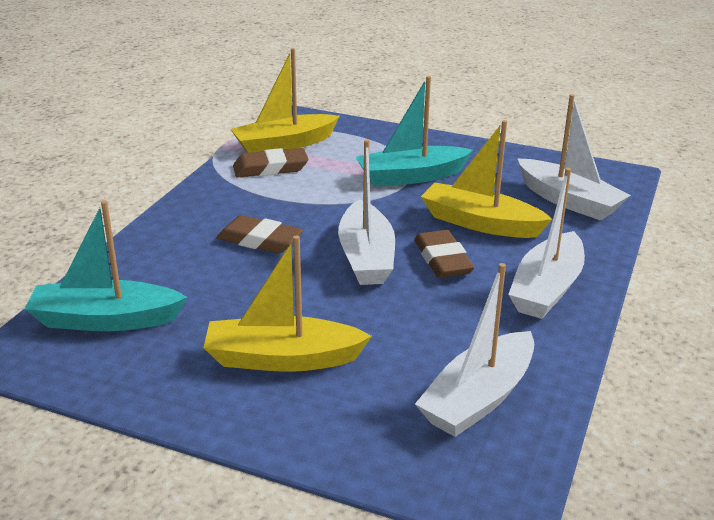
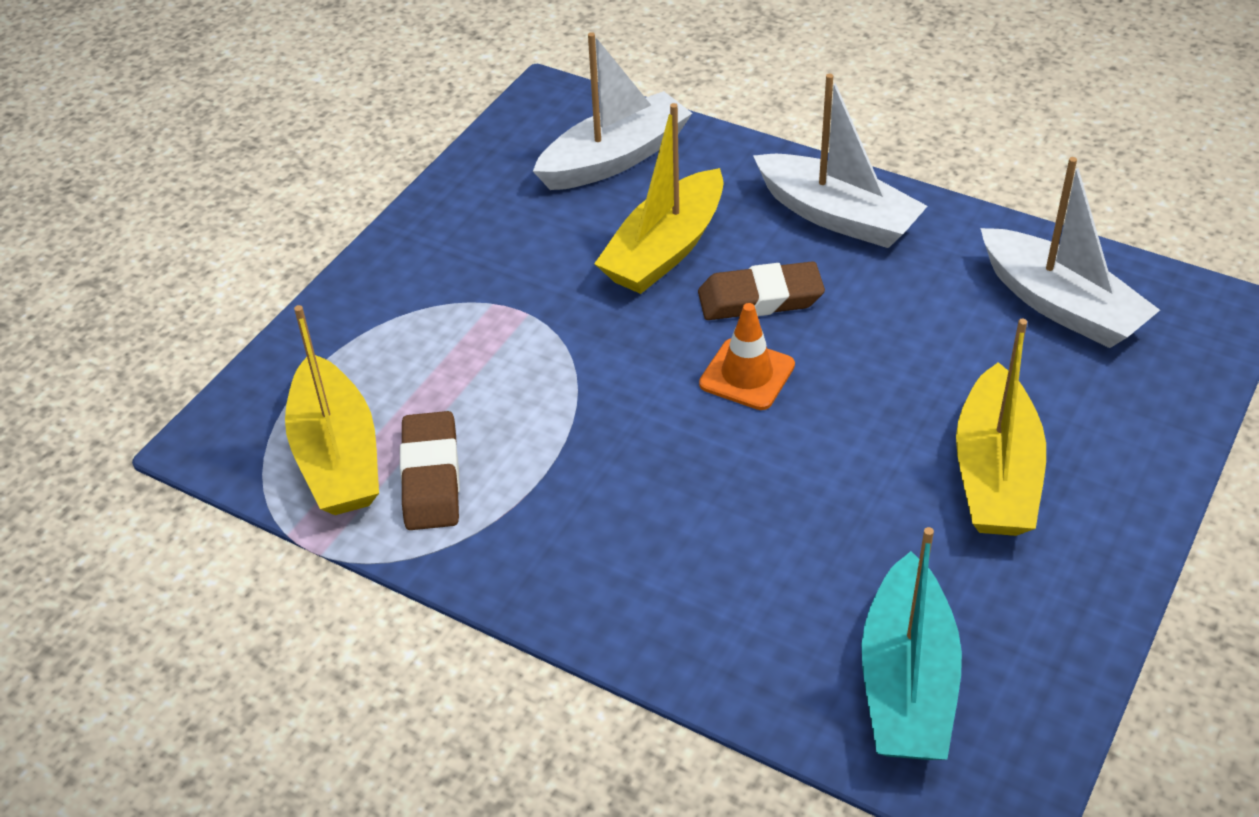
camera: 80 degrees left, 15 degrees up
brown eraser [217,215,303,254] -> none
white boat [338,139,395,285] -> orange traffic cone [699,303,795,410]
turquoise boat [356,76,473,187] -> none

